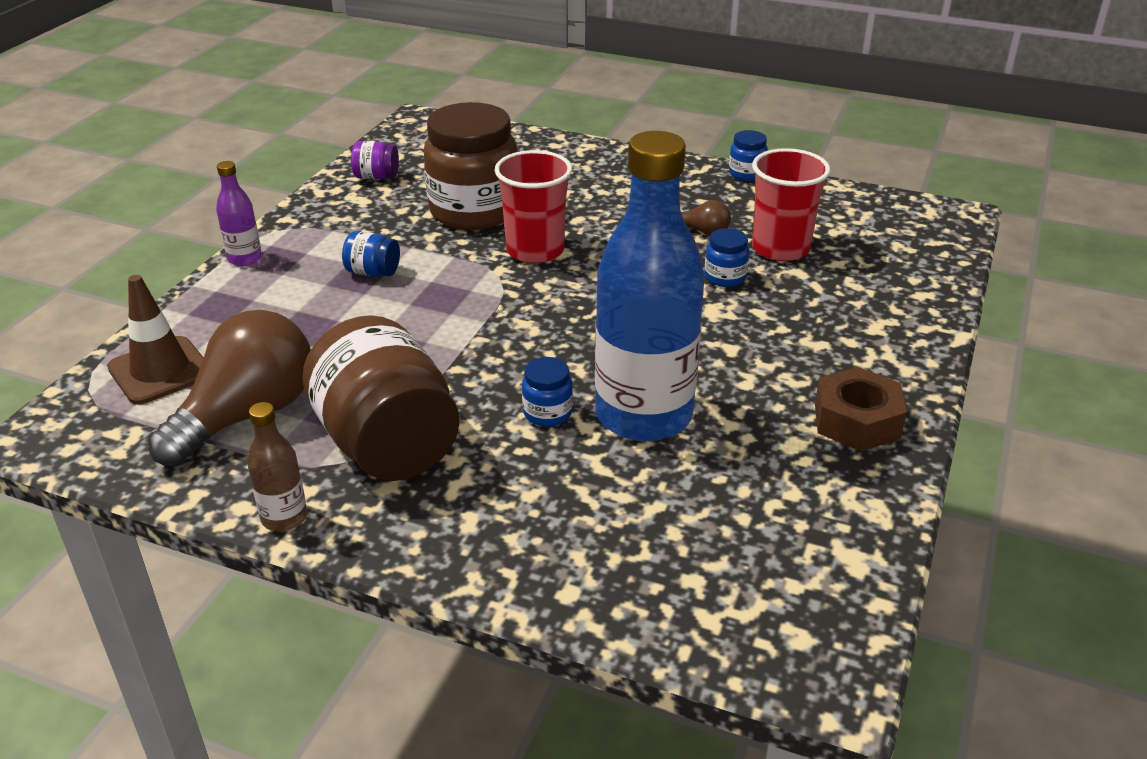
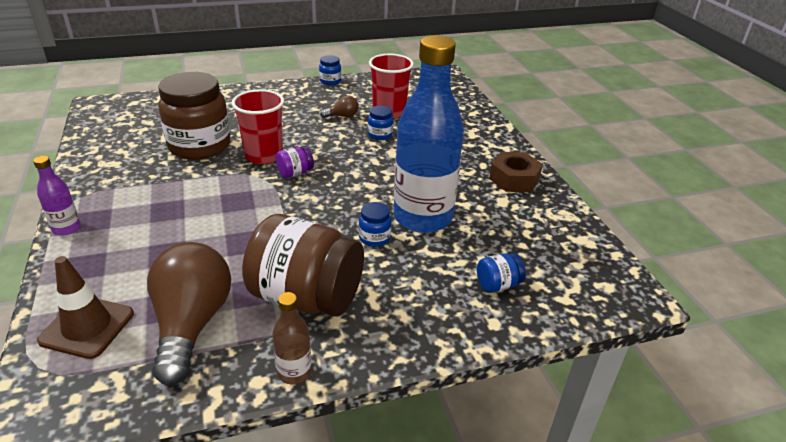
camera: 40 degrees left, 0 degrees up
blue jar [342,231,400,277] -> blue jar moved to [477,253,526,293]
purple jar [351,141,399,179] -> purple jar moved to [276,146,314,178]

